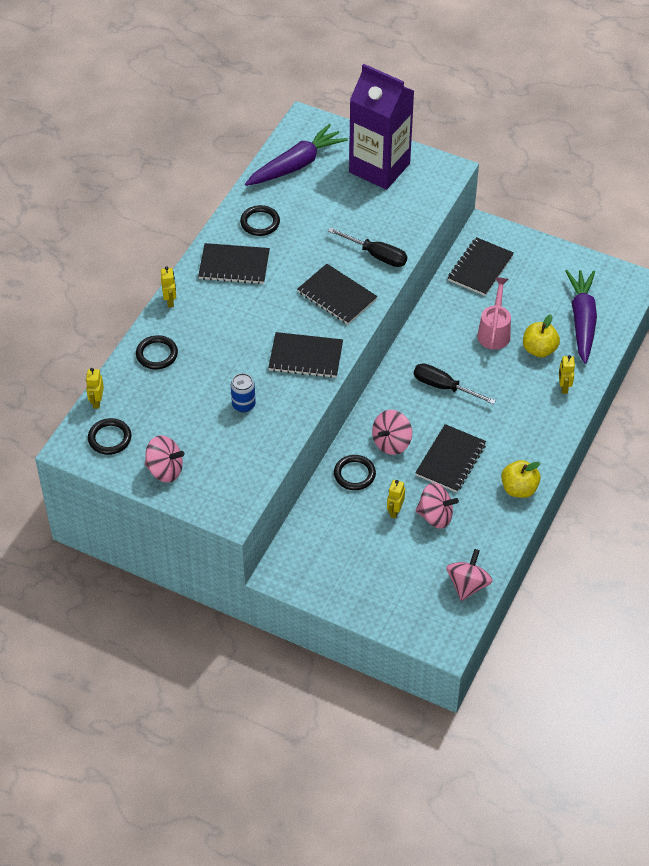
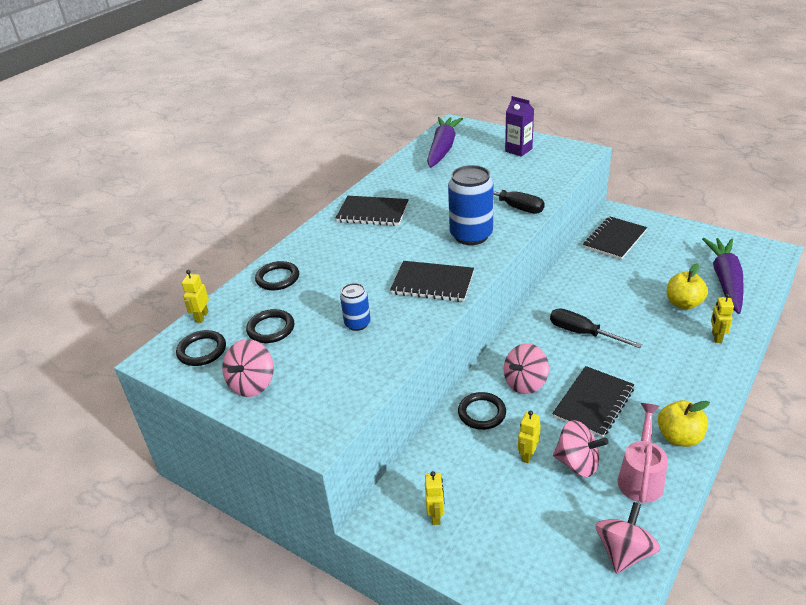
camera: 10 degrees right, 15 degrees down
pink spinning top [145,435,184,483] -> pink spinning top turned 90 degrees clockwise [222,339,274,397]
yellow robot [161,266,176,308] -> yellow robot moved to [425,471,444,525]
black ring [240,205,280,236] -> black ring moved to [246,309,294,343]
purple carrot [245,124,348,186] -> purple carrot turned 45 degrees counterclockwise [427,117,463,168]
black notebook [298,264,377,325] -> blue can [448,165,494,245]
purple carton [349,64,414,190] -> purple carton [505,96,534,157], size x0.48
pink watering can [477,277,511,350] -> pink watering can moved to [618,403,668,503]

